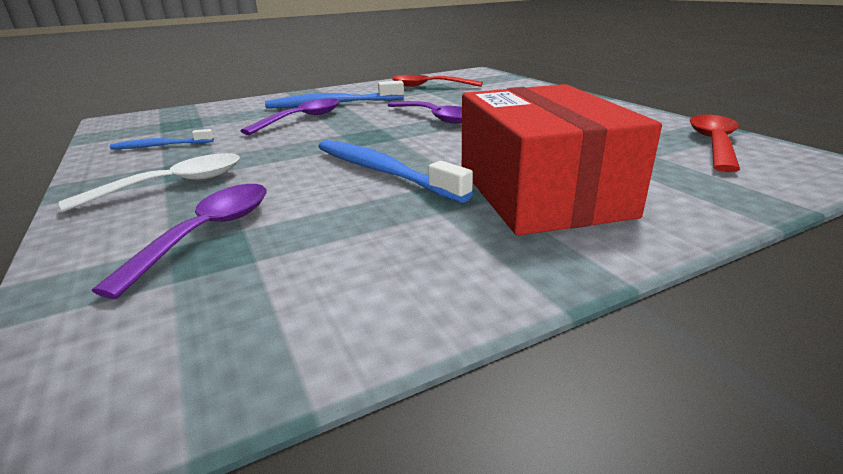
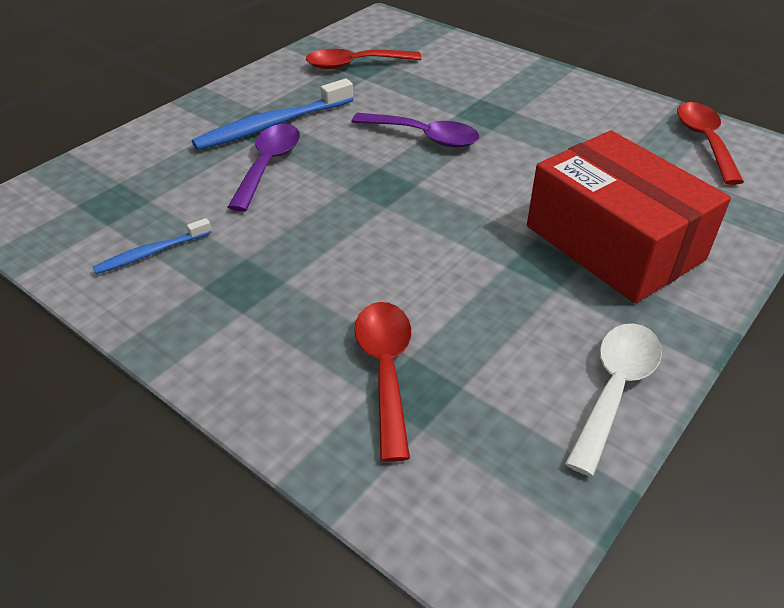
camera: 25 degrees left, 15 degrees up
white spoon [59,153,240,212] -> white spoon moved to [565,323,662,476]
purple spoon [92,184,267,299] -> red spoon [354,302,411,462]
blue toothbrush [318,140,473,203] -> none

